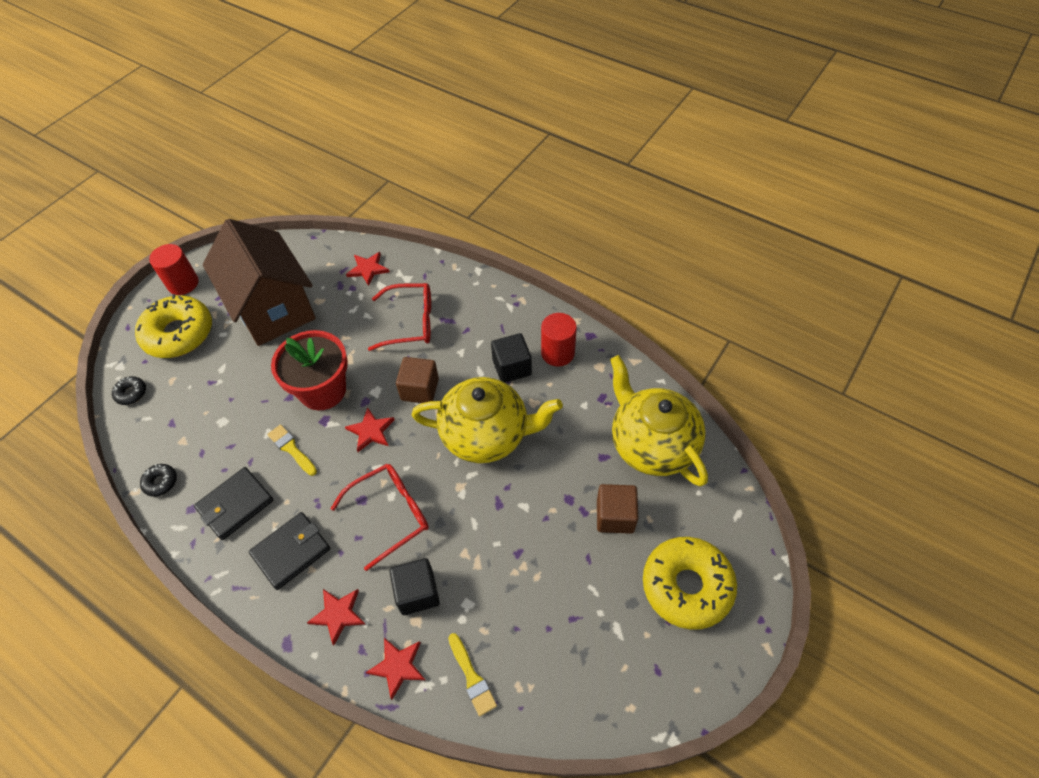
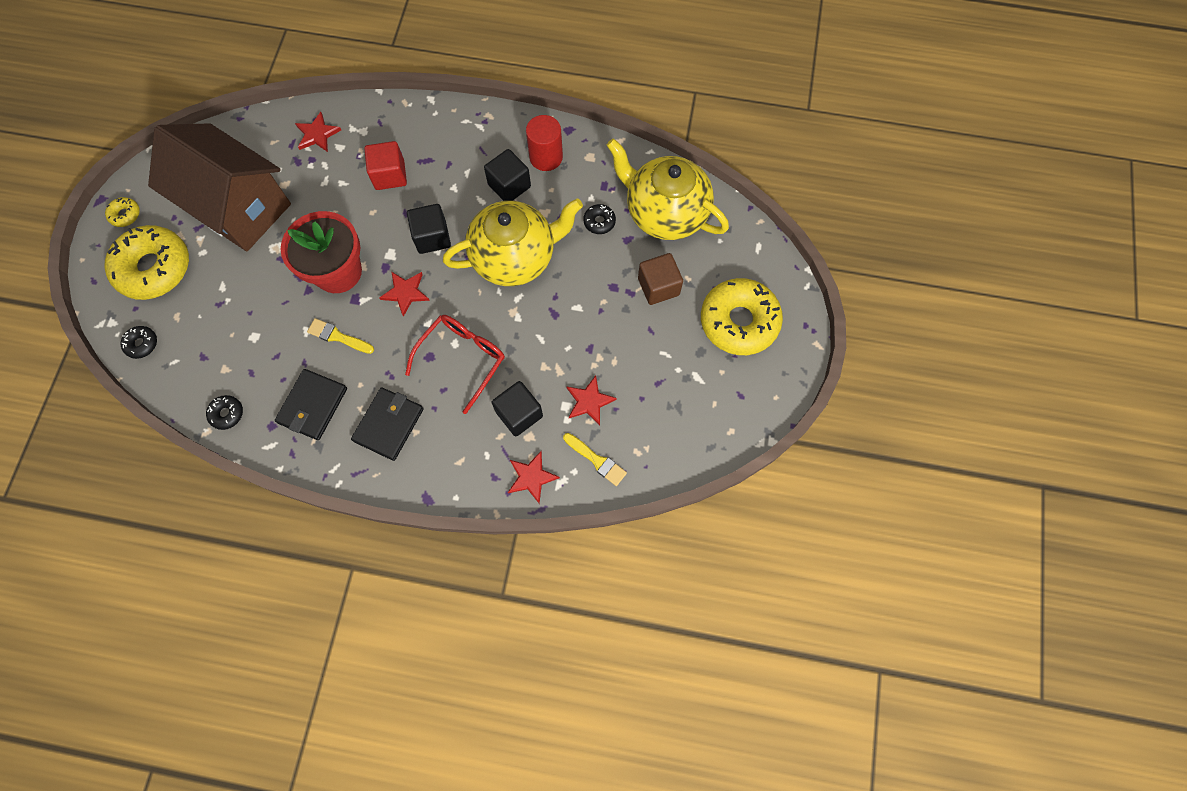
camera: 25 degrees left, 15 degrees up
red cylinder [149,244,199,295] -> yellow donut [105,197,140,227]
red star [307,589,365,645] -> red star moved to [567,375,617,425]
red glasses [368,283,431,351] -> red cube [364,141,407,190]
brown cube [396,357,439,403] -> black cube [407,204,451,254]
none -> black donut [583,204,616,234]

